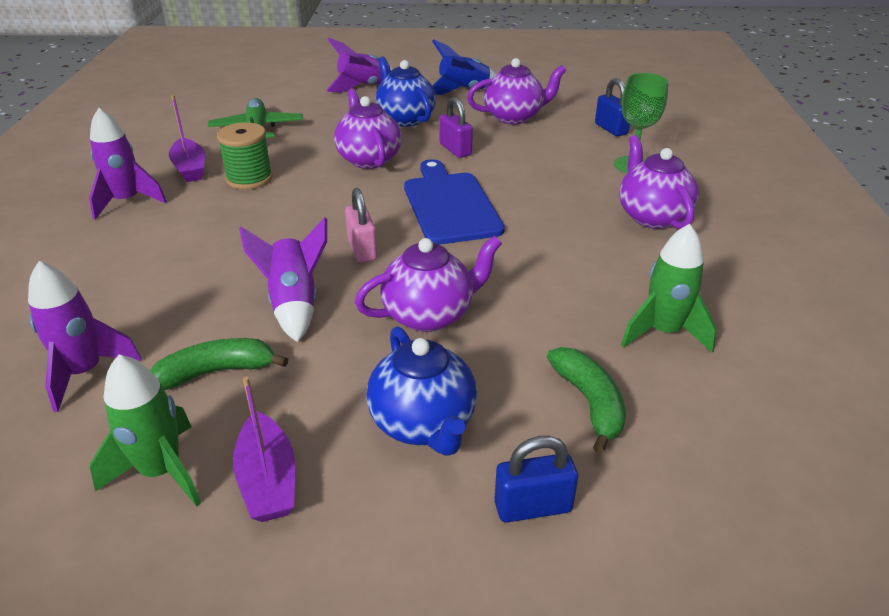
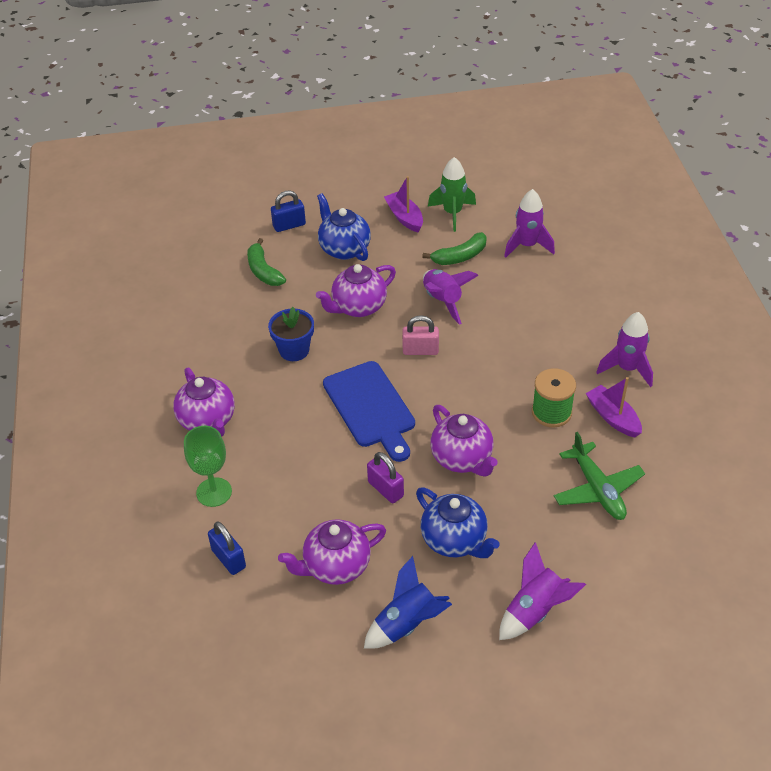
camera: 170 degrees right, 10 degrees up
pink padlock [345,188,377,263] -> pink padlock turned 60 degrees counterclockwise [402,315,439,355]
green rocket [621,224,717,353] -> none
none -> blue flower pot [268,307,314,361]

